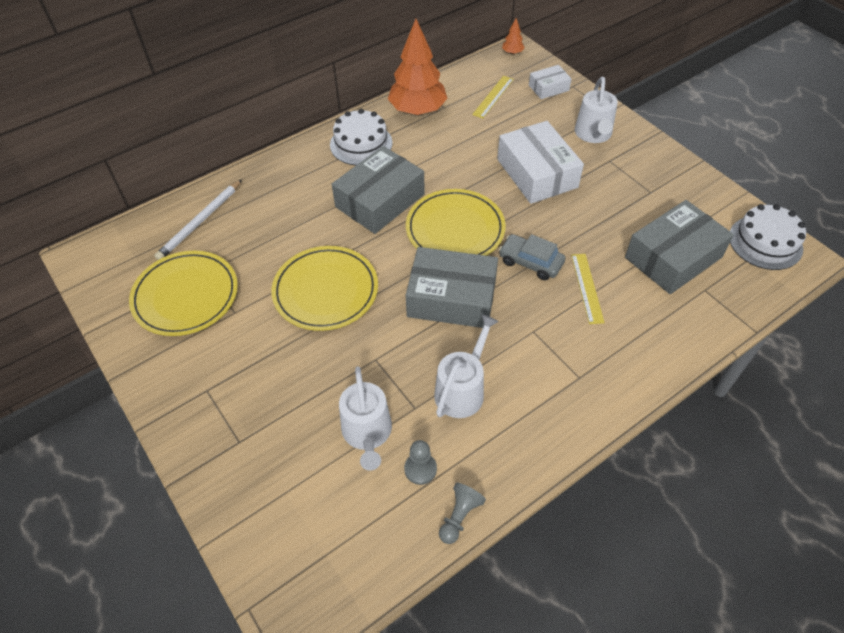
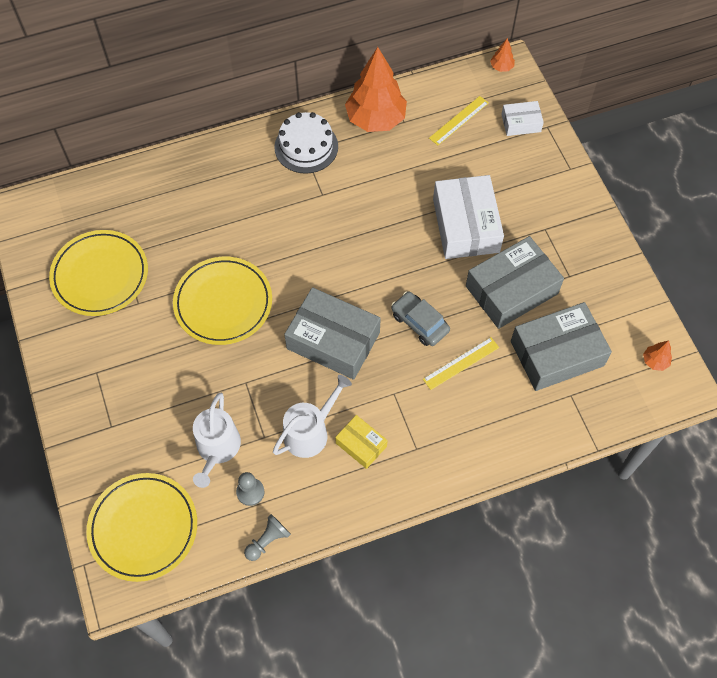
camera: 15 degrees right, 10 degrees up
white pencil [154,180,242,260] -> none
grey box [332,146,425,234] -> grey box moved to [466,236,564,329]
yellow plate [406,189,506,256] -> yellow plate moved to [86,473,197,582]
yellow ruler [571,254,605,324] -> yellow ruler turned 45 degrees clockwise [423,337,499,390]
white watering can [575,77,618,143] -> none
white cake [730,204,806,270] -> orange tree [643,341,672,371]
none -> yellow box [335,415,388,469]

